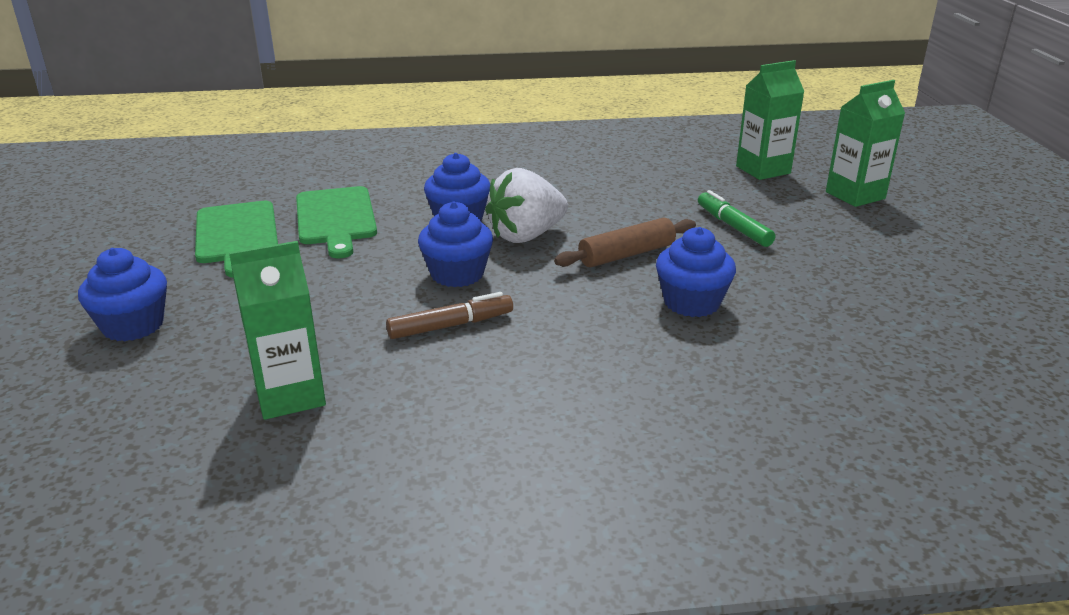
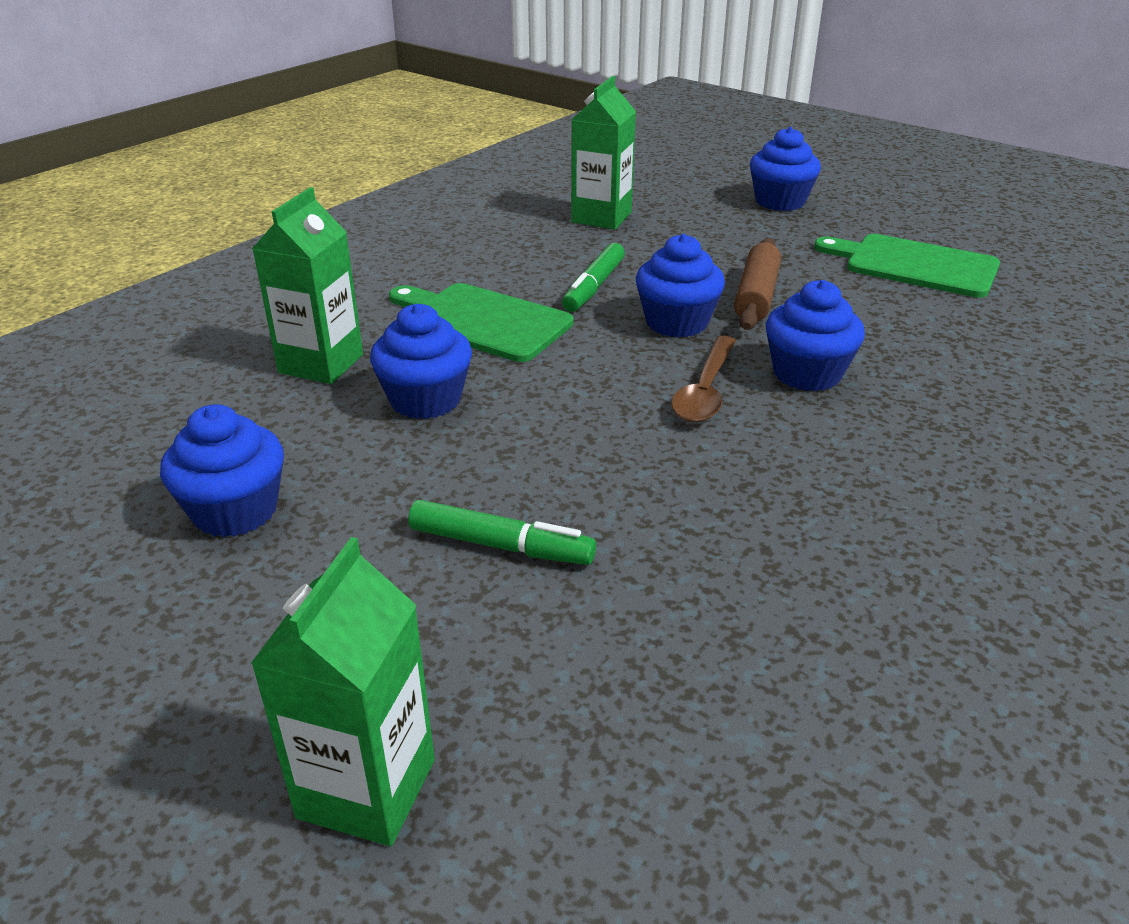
camera: 135 degrees right, 5 degrees up
green cutting board [296,186,377,258] -> green cutting board moved to [389,283,573,362]
brown marker [386,292,513,339] -> green marker [562,243,625,312]
white strawberry [485,168,568,243] -> brown spoon [671,336,736,422]
brown rolling pin [554,218,696,267] -> brown rolling pin moved to [734,238,781,330]
green carton [736,60,804,180] -> green carton moved to [252,187,363,384]
none -> blue cupcake [160,404,284,537]

